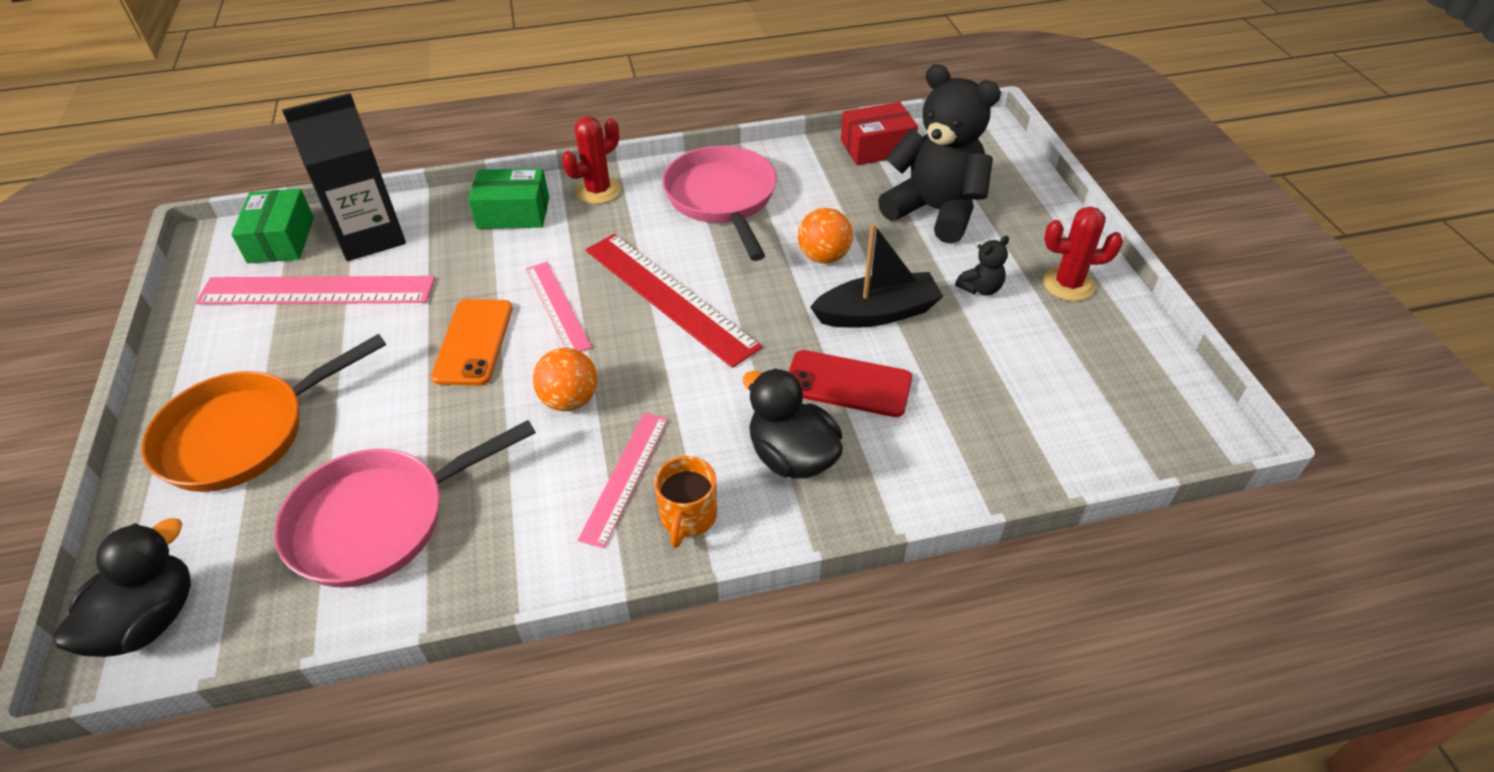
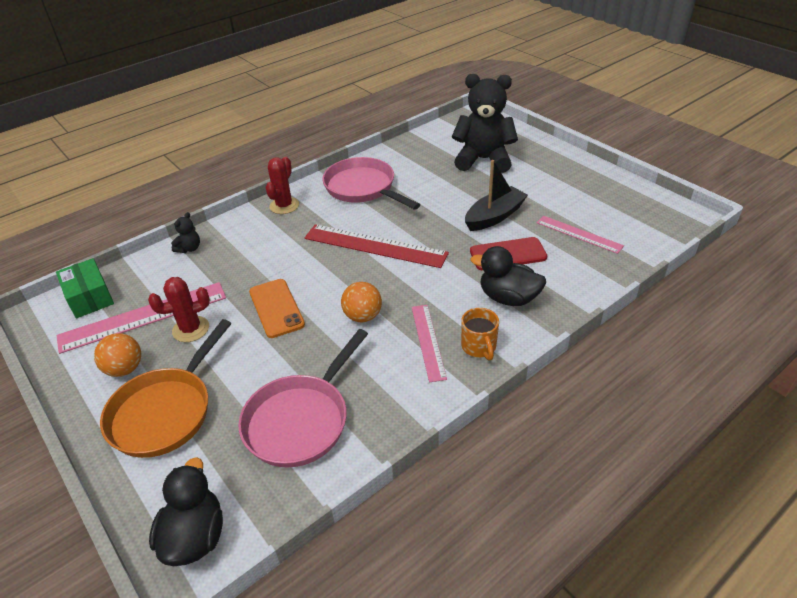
camera: 25 degrees left, 5 degrees down
black carton [282,93,406,261] -> none
green box [468,168,549,229] -> none
pink ruler [526,262,592,352] -> pink ruler moved to [537,216,624,254]
orange ball [798,208,853,264] -> orange ball moved to [94,333,141,377]
red box [841,102,918,165] -> none
black teddy bear [955,236,1009,295] -> black teddy bear moved to [171,212,200,253]
red cactus [1043,206,1123,301] -> red cactus moved to [148,277,210,342]

